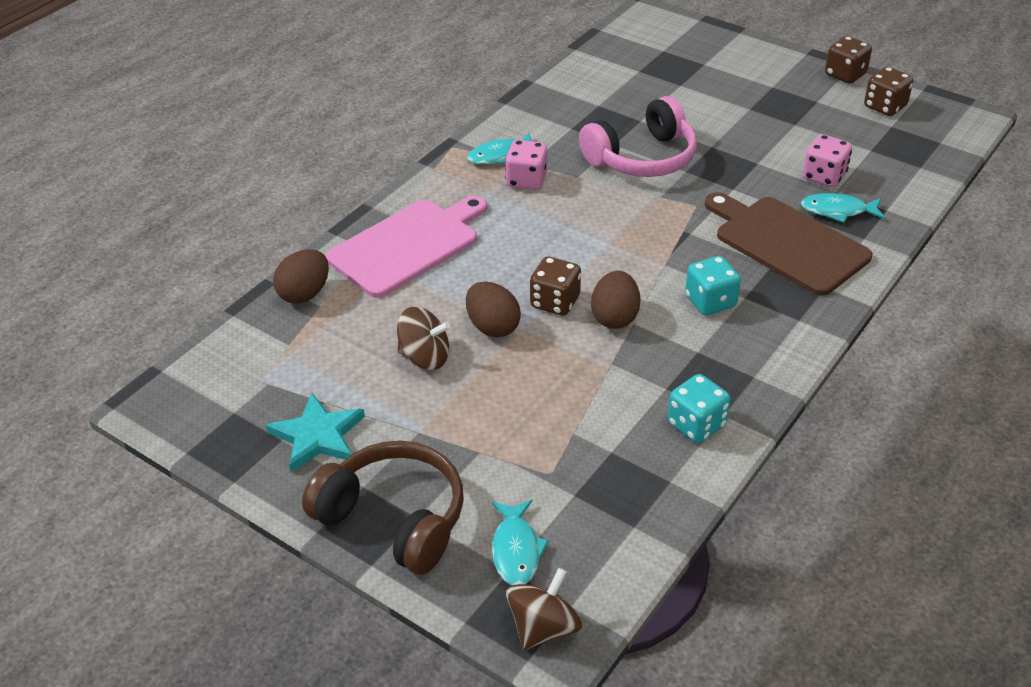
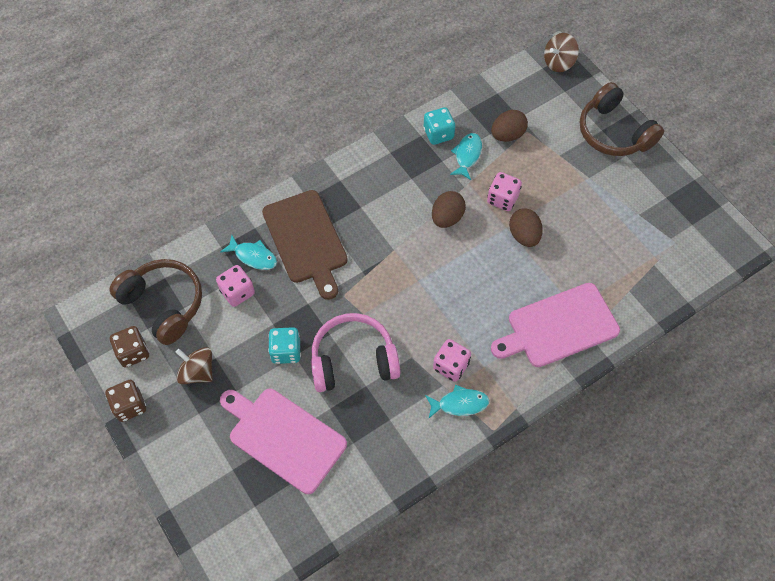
camera: 160 degrees left, 20 degrees up
turquoise star [266,393,365,472] -> none
brown egg [273,249,329,304] -> brown egg moved to [491,110,528,142]
brown spinning top [397,307,451,370] -> brown spinning top moved to [175,347,213,384]
turquoise fish [492,500,549,585] -> turquoise fish moved to [450,133,482,180]
brown dice [530,257,581,316] -> none
turquoise dice [685,256,741,315] -> turquoise dice moved to [268,327,301,364]
none -> brown headphones [109,259,202,345]
none -> pink cutting board [220,389,347,494]
none -> pink dice [487,172,522,211]

